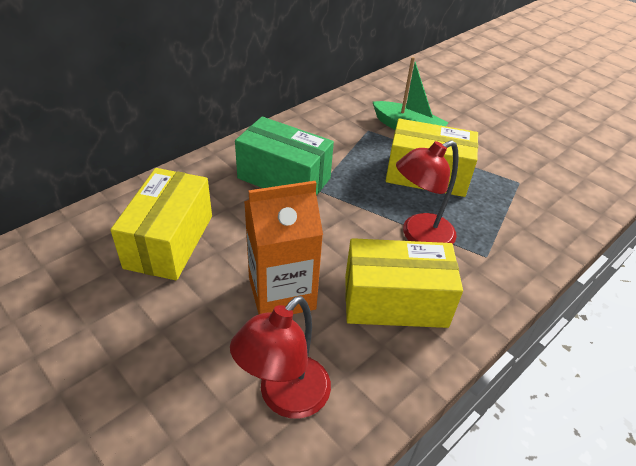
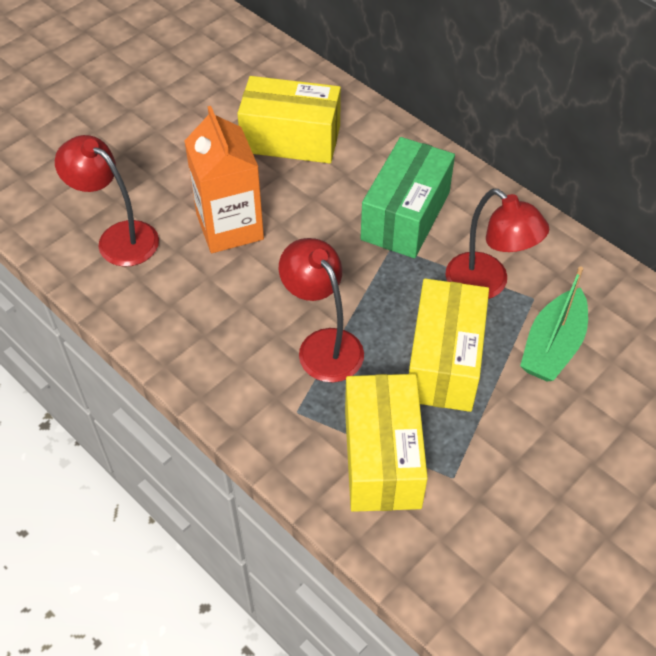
camera: 90 degrees right, 10 degrees up
yellow box [345,238,463,328] -> yellow box moved to [345,374,428,512]
none -> red lamp [445,189,549,299]

